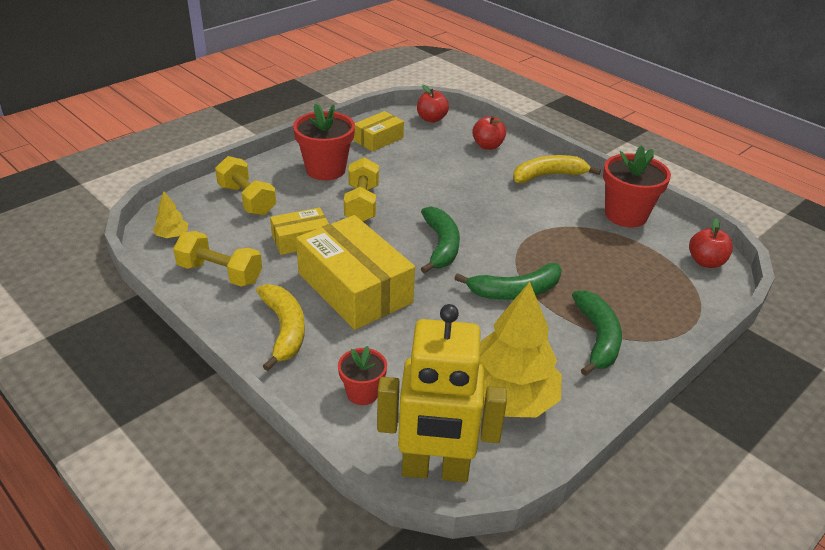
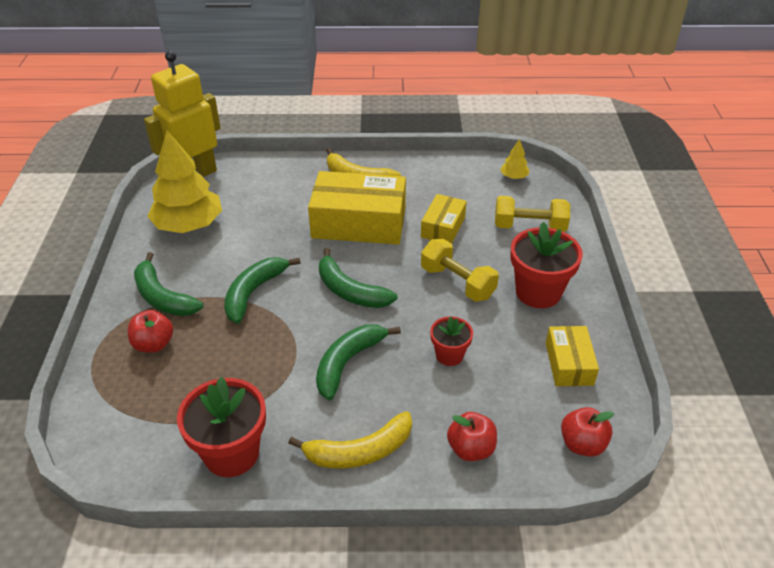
camera: 135 degrees right, 5 degrees up
yellow dumbbell [173,231,262,287] -> none
red flower pot [338,346,387,405] -> red flower pot moved to [430,316,473,366]
yellow banana [513,155,601,183] -> yellow banana turned 45 degrees clockwise [288,411,412,469]
red apple [689,218,733,268] -> red apple moved to [128,310,173,353]
none -> green banana [316,324,401,400]

